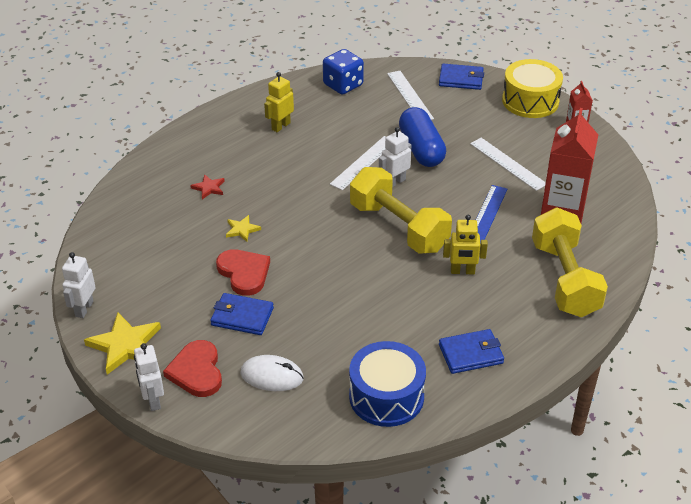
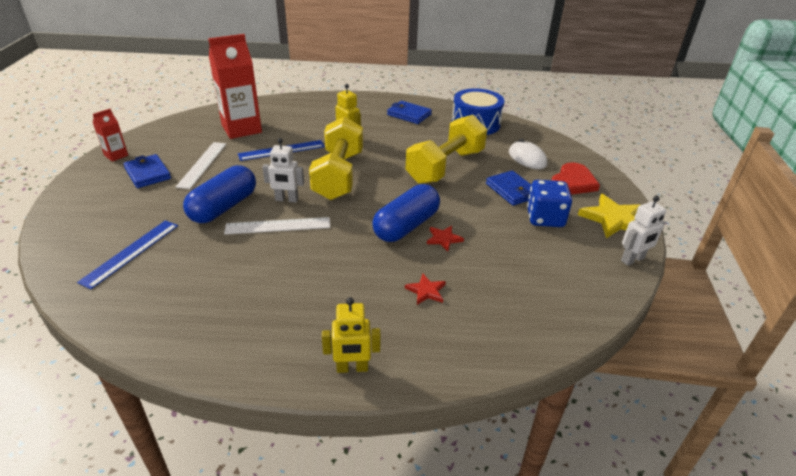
camera: 135 degrees left, 5 degrees down
white robot [134,343,164,411] -> none
red heart [216,249,270,296] -> none
yellow star [226,215,261,242] -> red star [427,226,464,251]
yellow robot [264,72,294,132] -> yellow robot moved to [322,297,381,373]
blue dice [323,49,364,95] -> blue dice moved to [527,180,572,227]
white ruler [387,71,434,120] -> blue ruler [77,220,178,289]
blue wallet [439,64,484,90] -> blue wallet moved to [123,154,171,188]
yellow drum [502,59,563,118] -> none
yellow dumbbell [532,207,608,317] -> yellow dumbbell moved to [405,115,487,184]
none -> blue capsule [372,184,440,242]

